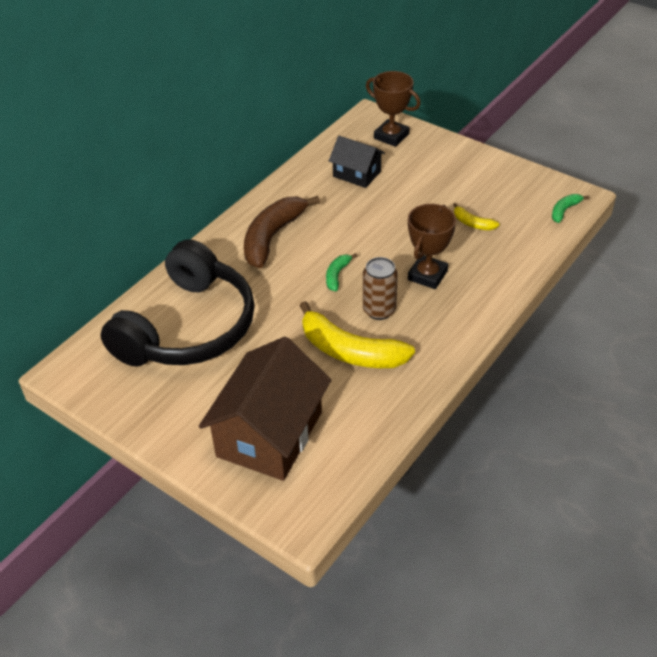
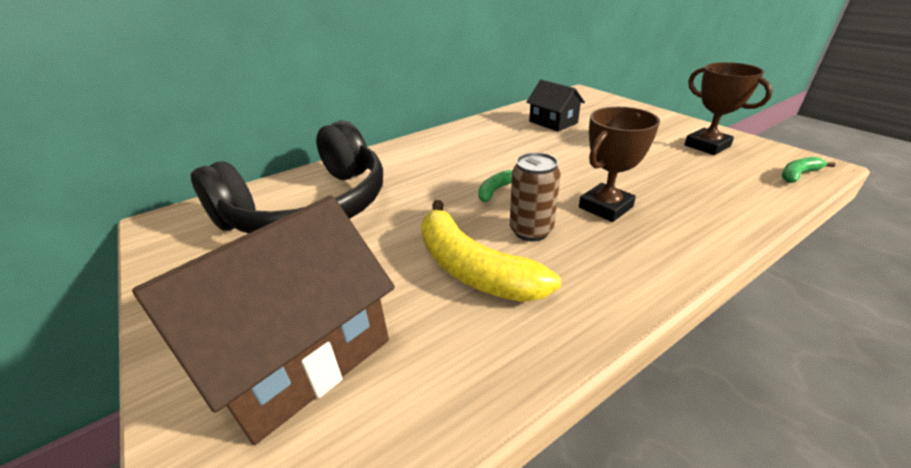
camera: 20 degrees right, 10 degrees down
brown banana [244,196,320,268] -> none
brown trophy [366,71,421,147] -> brown trophy moved to [684,62,773,155]
yellow banana [453,203,500,230] -> none

